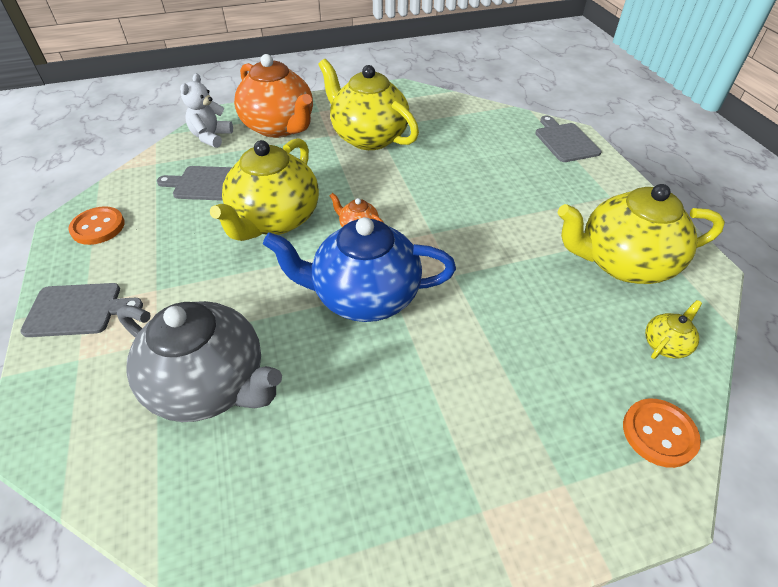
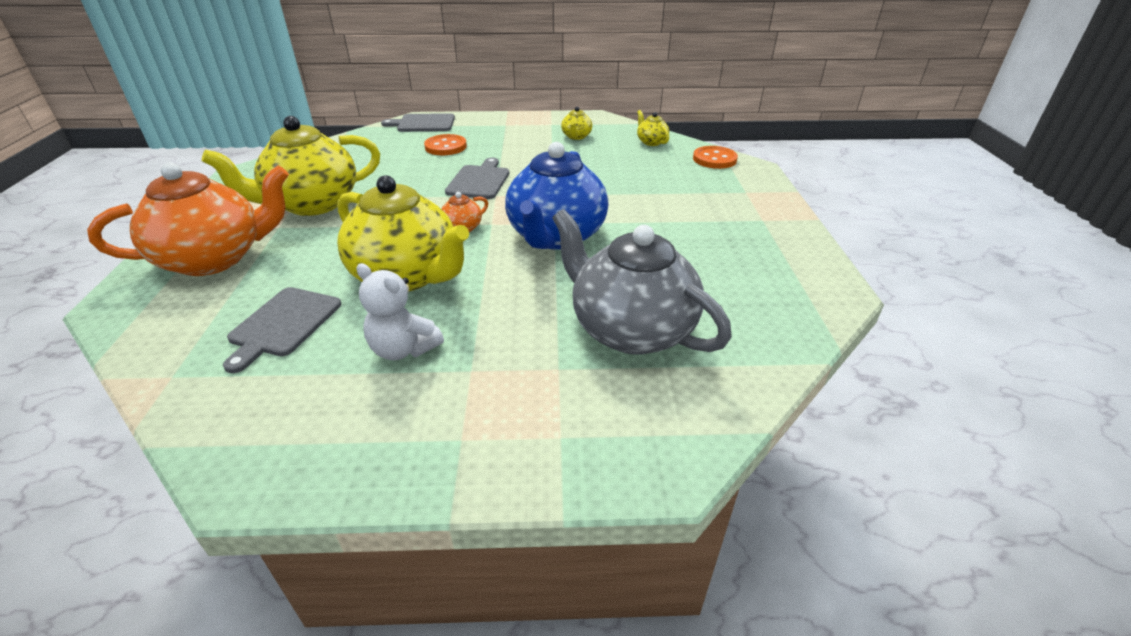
camera: 75 degrees left, 10 degrees down
grey cutting board [20,283,143,337] -> grey cutting board moved to [445,158,509,199]
orange button [68,206,125,245] -> orange button moved to [424,134,467,155]
grey teapot [117,301,282,422] -> grey teapot turned 90 degrees counterclockwise [552,209,732,355]
white teddy bear [180,73,233,148] -> white teddy bear moved to [356,263,444,360]
yellow teapot [558,184,725,284] -> yellow teapot [561,107,592,140], size x0.42

